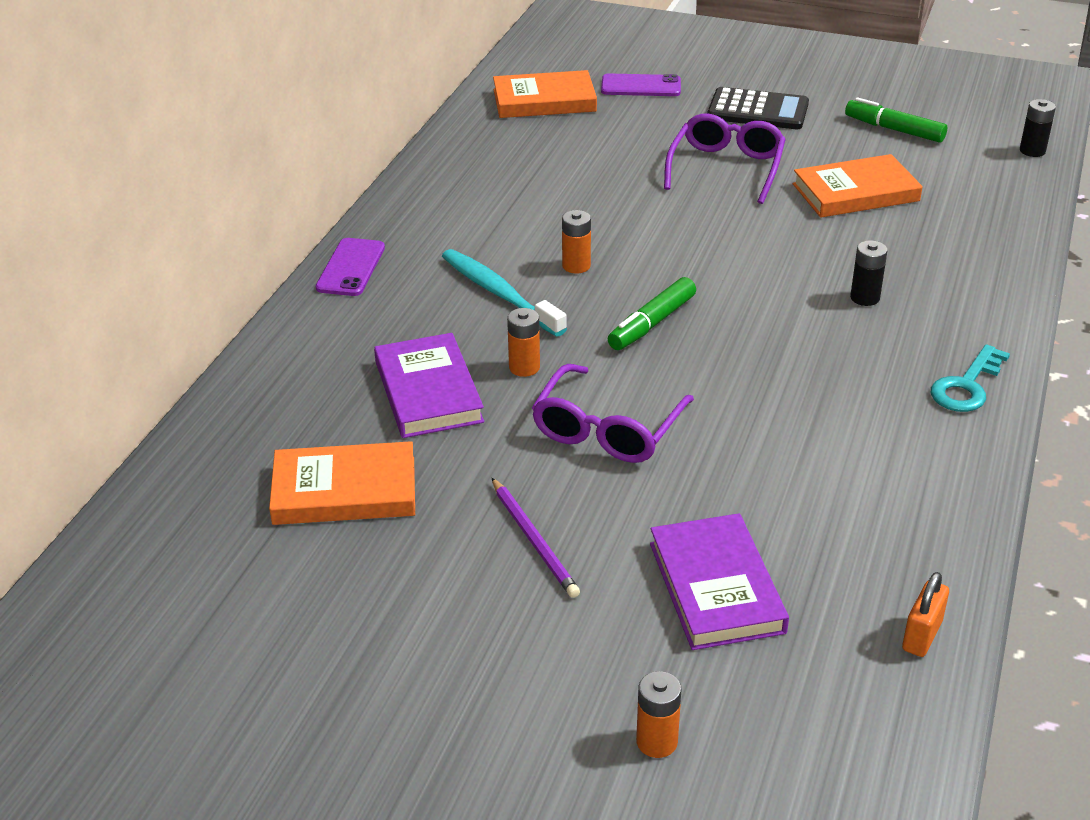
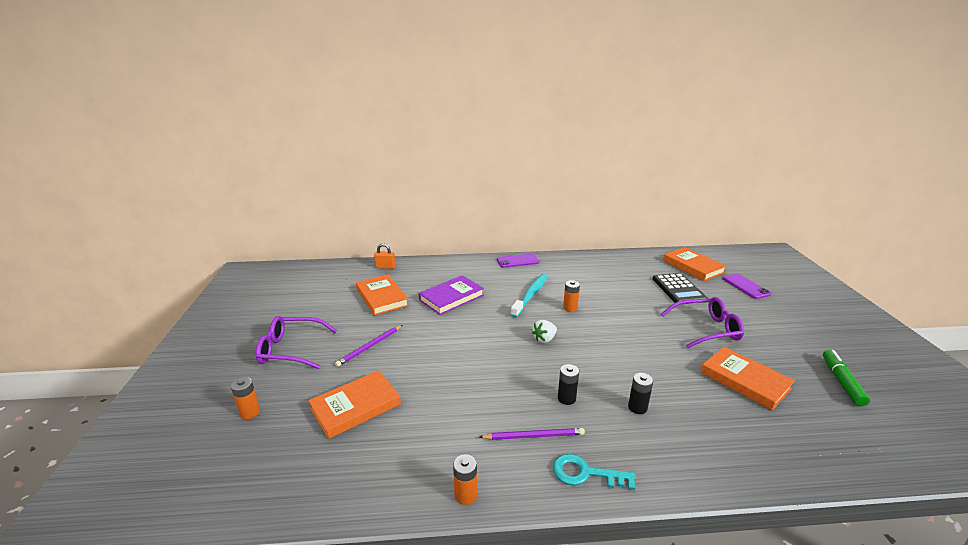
camera: 65 degrees right, 10 degrees down
orange battery [507,308,540,377] -> orange battery moved to [453,454,477,505]
purple glasses [532,364,694,463] -> purple glasses moved to [256,316,337,369]
green marker [608,277,696,350] -> white strawberry [532,320,557,343]
purple book [650,513,789,650] -> orange book [308,370,401,439]
black calculator [707,87,809,129] -> black calculator moved to [653,273,708,304]
orange padlock [902,572,949,657] -> orange padlock moved to [374,243,395,269]
black battery [1020,99,1056,157] -> black battery moved to [558,364,579,405]
none -> purple pencil [480,428,585,440]

